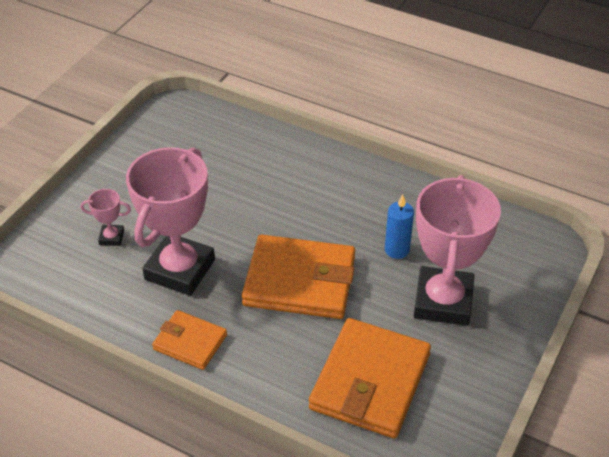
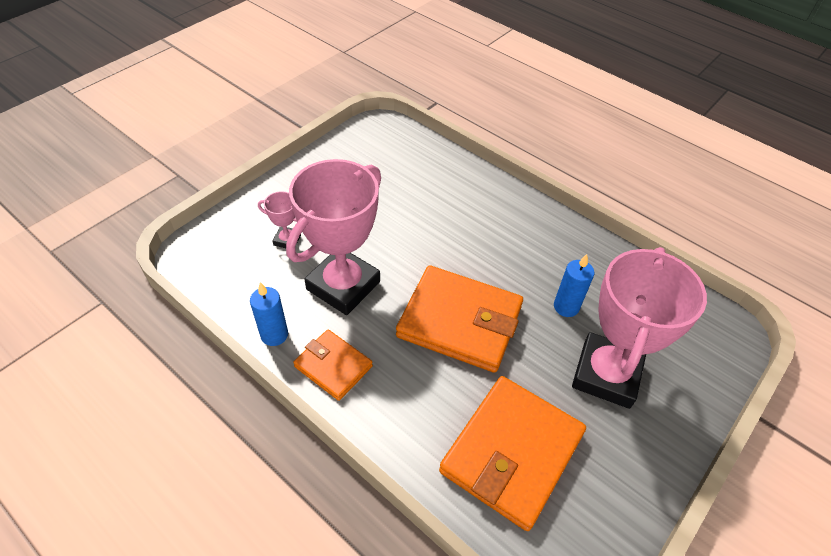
camera: 10 degrees right, 5 degrees up
none -> blue candle [250,282,288,346]

